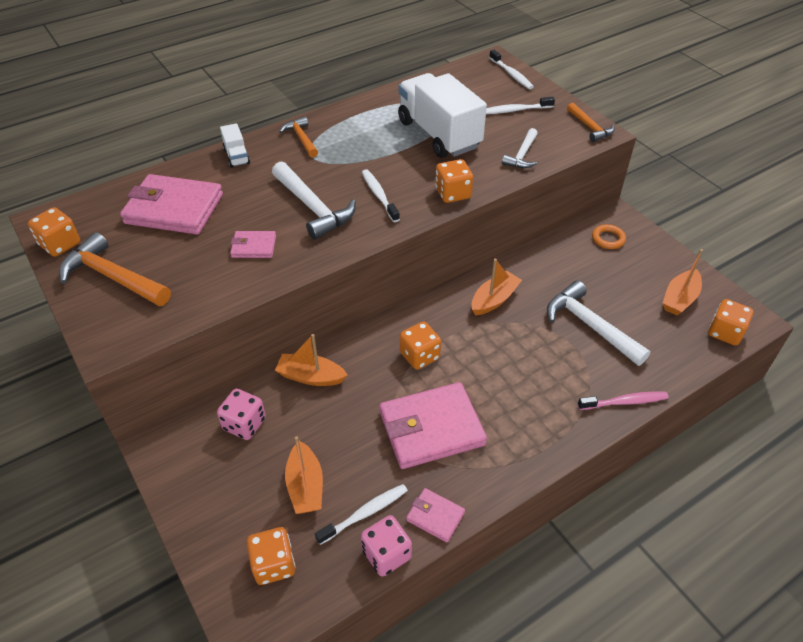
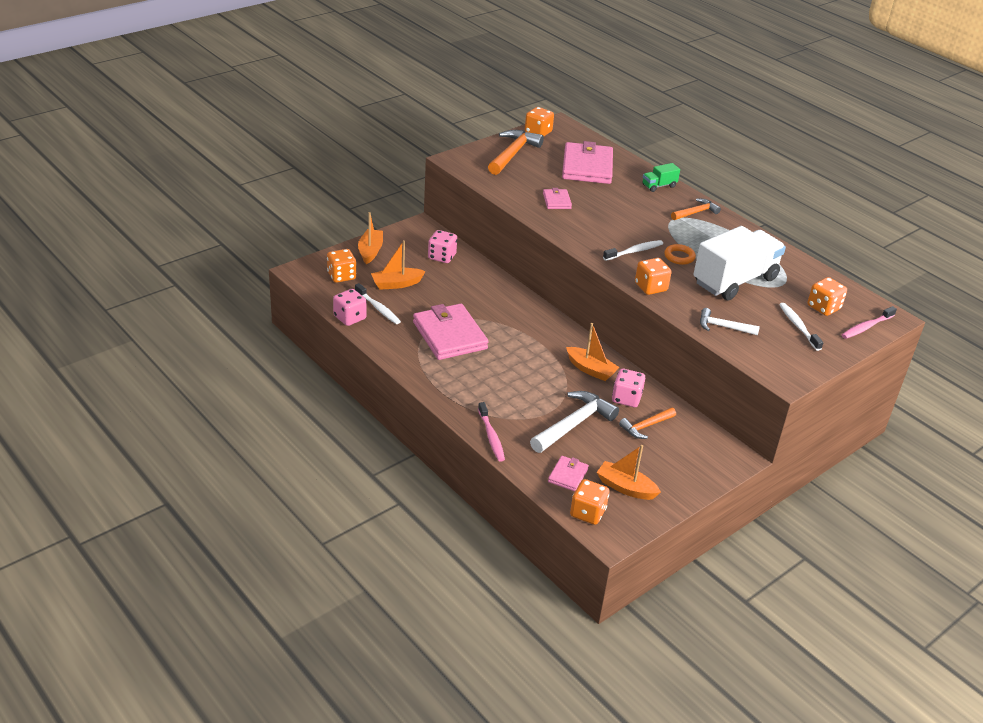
camera: 80 degrees right, 10 degrees down
white truck [220,123,250,168] -> green truck [642,163,680,192]
white hammer [272,162,356,240] -> none
orange boat [275,334,347,386] -> orange boat moved to [358,212,383,264]
orange dice [400,321,441,370] -> orange dice moved to [808,277,847,316]
pink wallet [406,488,465,542] -> pink wallet moved to [548,456,589,491]
white toothbrush [489,50,534,89] -> pink toothbrush [842,306,897,339]
orange hammer [567,103,614,142] -> orange hammer moved to [619,407,676,439]
orange ring [592,224,626,249] -> orange ring moved to [664,244,696,265]
none -> pink dice [612,368,645,407]

